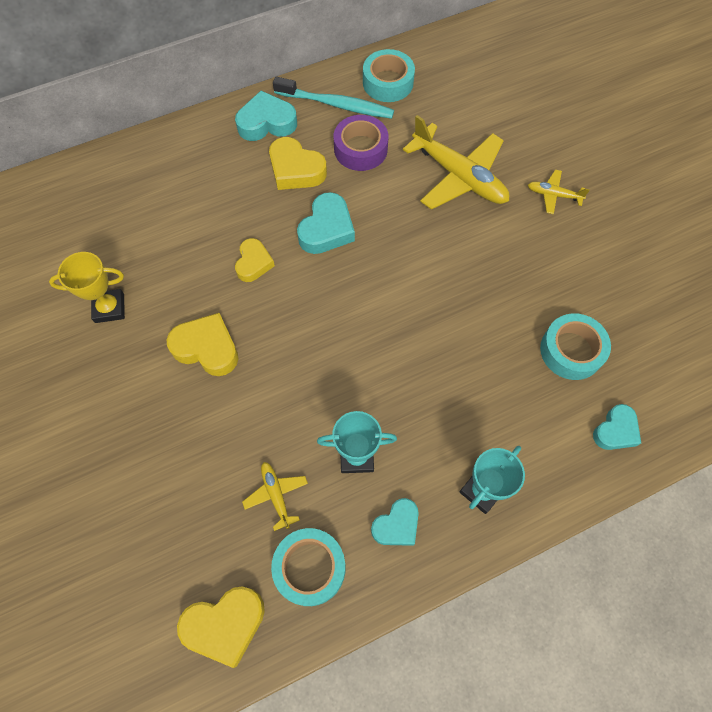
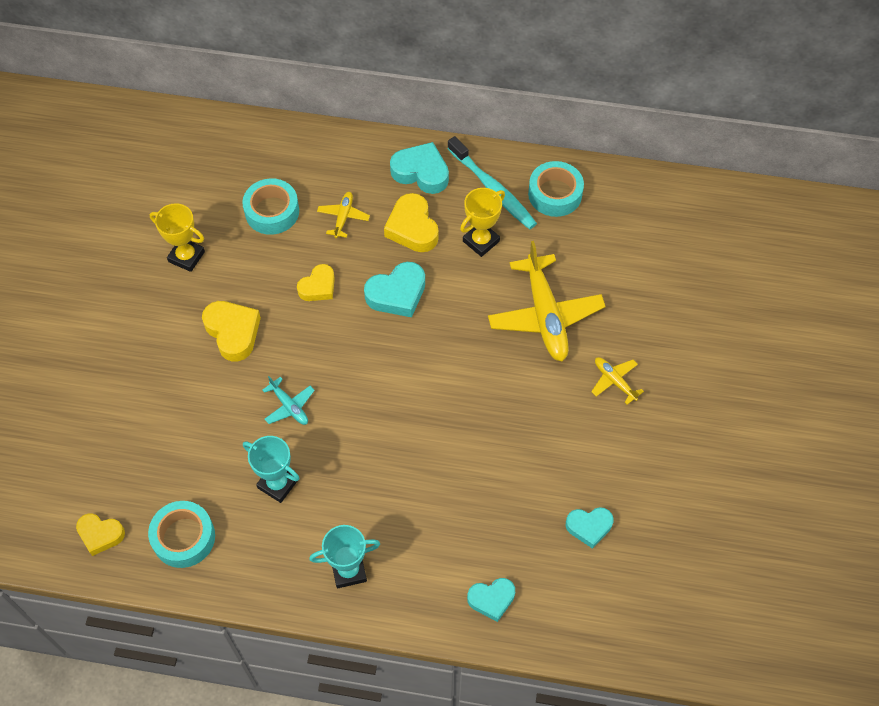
camera: 35 degrees right, 5 degrees down
yellow heart [177,587,265,668] -> yellow heart [76,514,125,556], size x0.67
yellow plane [242,462,308,531] -> yellow plane moved to [317,192,370,238]
purple tape [334,115,388,171] -> yellow trophy [460,188,505,257]
turquoise heart [371,498,419,546] -> turquoise heart moved to [566,507,614,549]
turquoise tape [540,313,611,380] -> turquoise tape moved to [242,178,299,235]
none -> turquoise plane [262,376,315,425]

